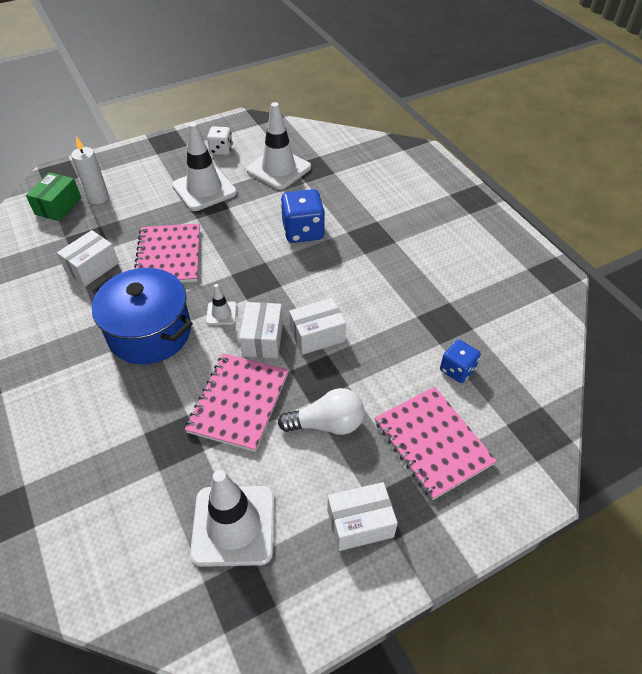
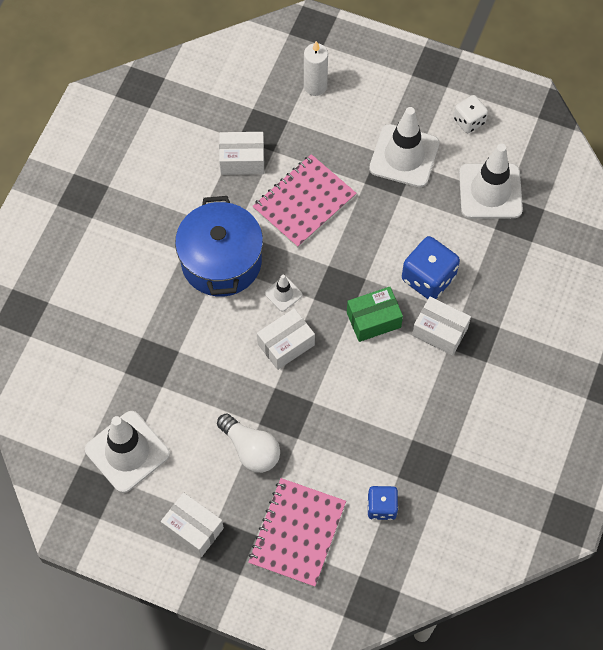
camera: 50 degrees right, 15 degrees up
green box [26,172,81,221] -> green box moved to [347,287,403,342]
pink notebook [185,353,289,452] -> none
white box [289,298,346,355] -> white box moved to [412,297,471,356]

